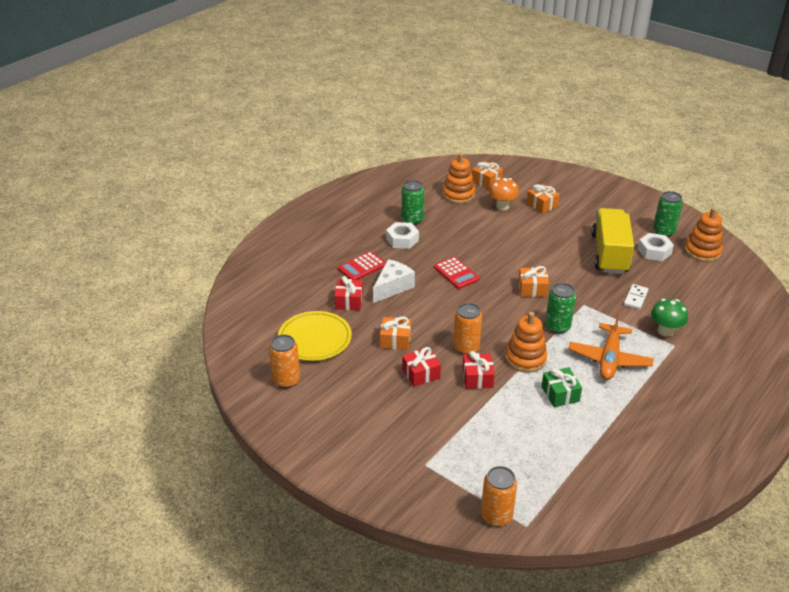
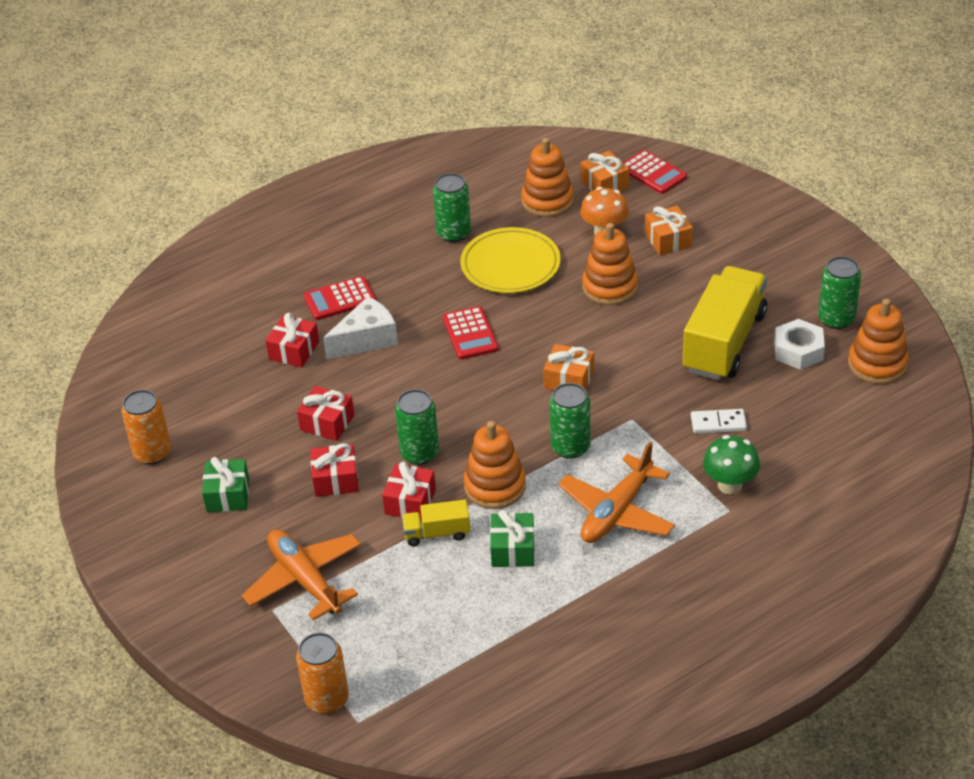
camera: 20 degrees right, 5 degrees up
yellow plate [278,311,352,361] -> yellow plate moved to [460,227,561,293]
orange gift [380,317,411,350] -> red gift [297,386,354,441]
white nut [386,222,419,249] -> none
orange can [453,303,482,355] -> green can [395,389,439,465]
white domino [624,284,648,310] -> white domino turned 45 degrees clockwise [691,409,747,434]
none -> green gift [202,457,249,512]
none -> orange plane [242,529,361,620]
none -> yellow truck [402,500,470,546]
none -> orange stacking toy [582,223,638,305]
none -> red calculator [623,150,687,194]

